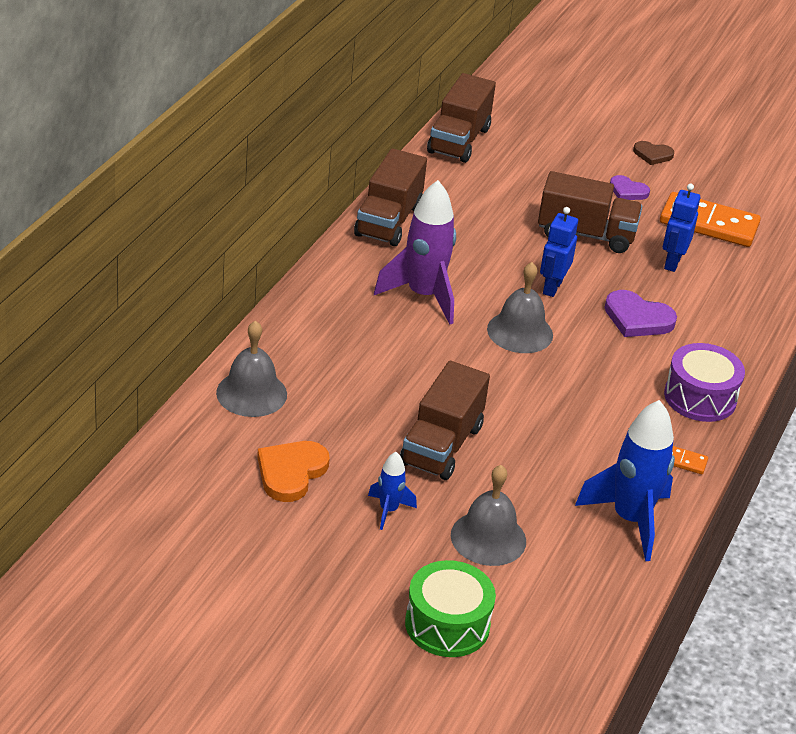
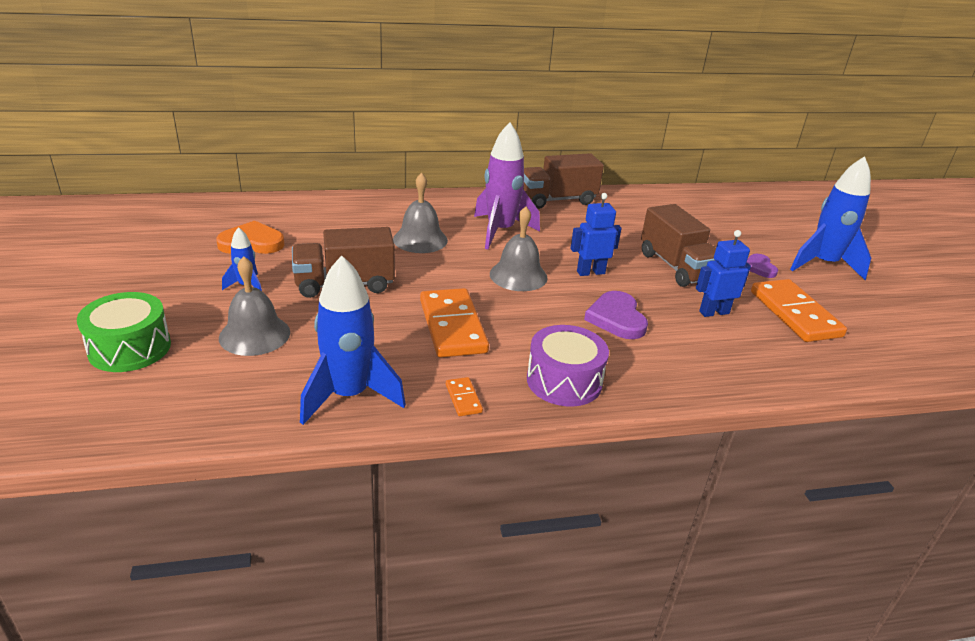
camera: 55 degrees right, 5 degrees down
grey bell [216,321,287,417] -> grey bell moved to [393,173,448,253]
brown truck [427,73,496,163] -> none
brown heart [633,141,674,165] -> blue rocket [790,156,871,280]
none -> orange domino [420,288,489,358]

